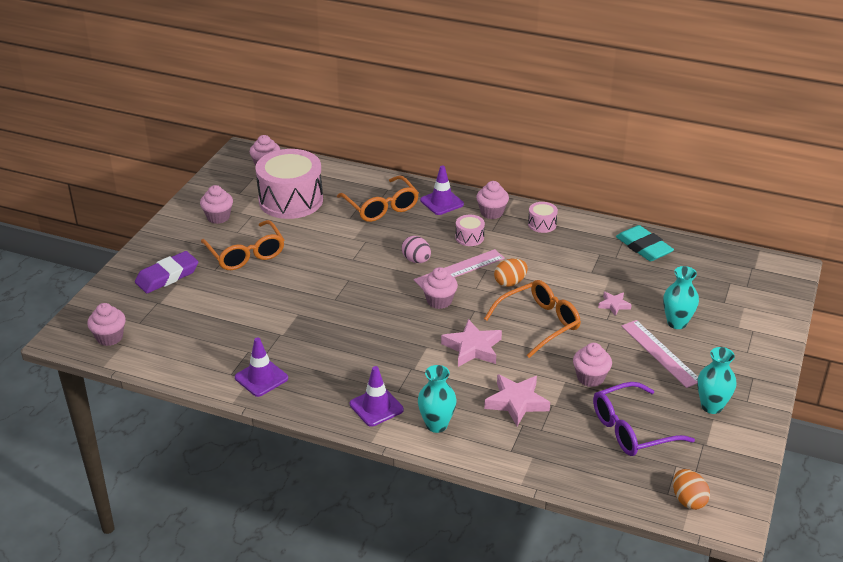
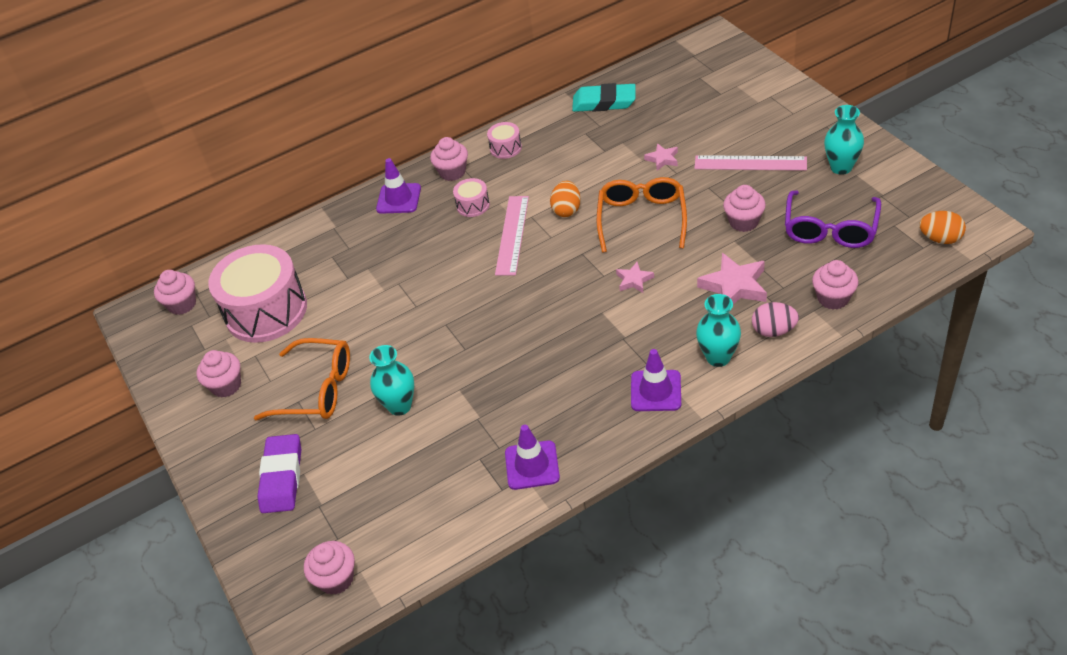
camera: 45 degrees left, 10 degrees up
orange glasses [337,175,419,222] -> none
pink egg [402,236,431,263] -> pink egg moved to [752,302,799,337]
pink cupcake [422,267,458,309] -> pink cupcake moved to [812,260,859,310]
pink star [441,319,502,367] -> pink star [616,262,654,293], size x0.56
turquoise vase [663,266,699,329] -> turquoise vase moved to [369,345,414,416]

